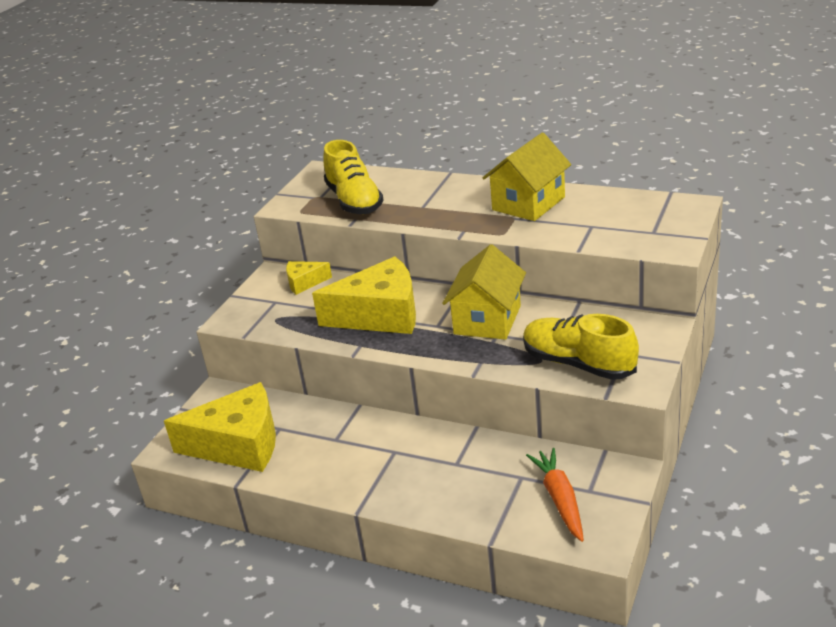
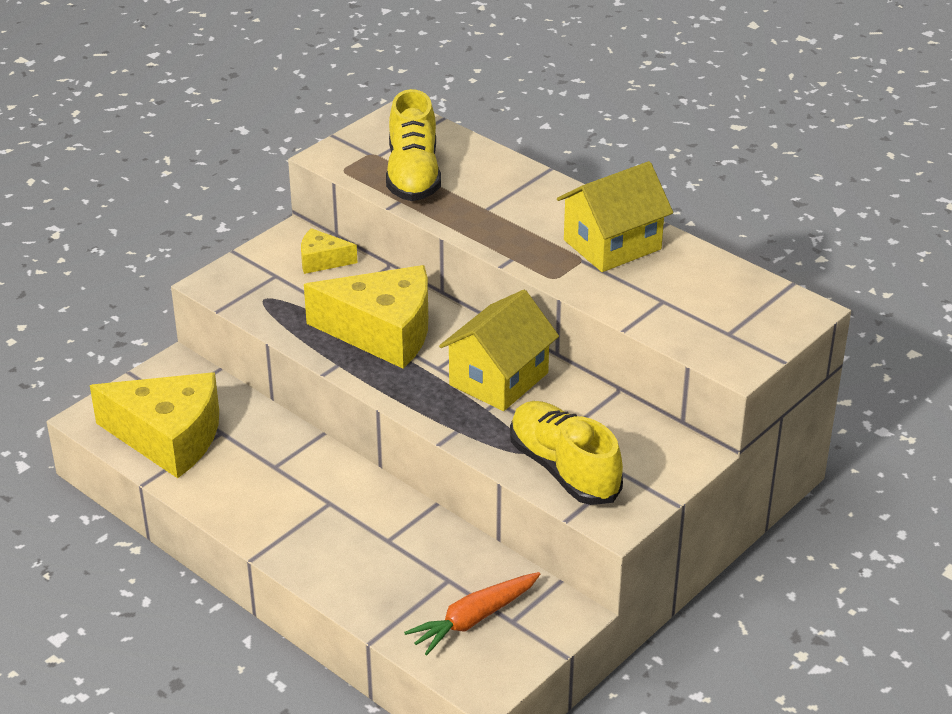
camera: 15 degrees right, 5 degrees up
orange carrot [526,448,584,542] -> orange carrot turned 135 degrees counterclockwise [404,572,540,655]

